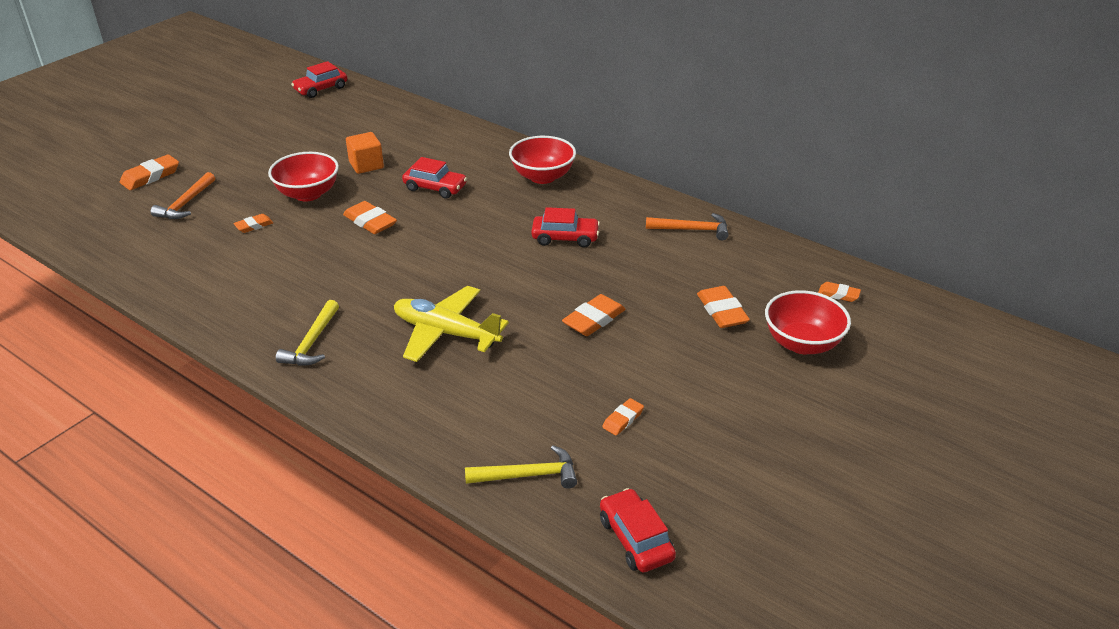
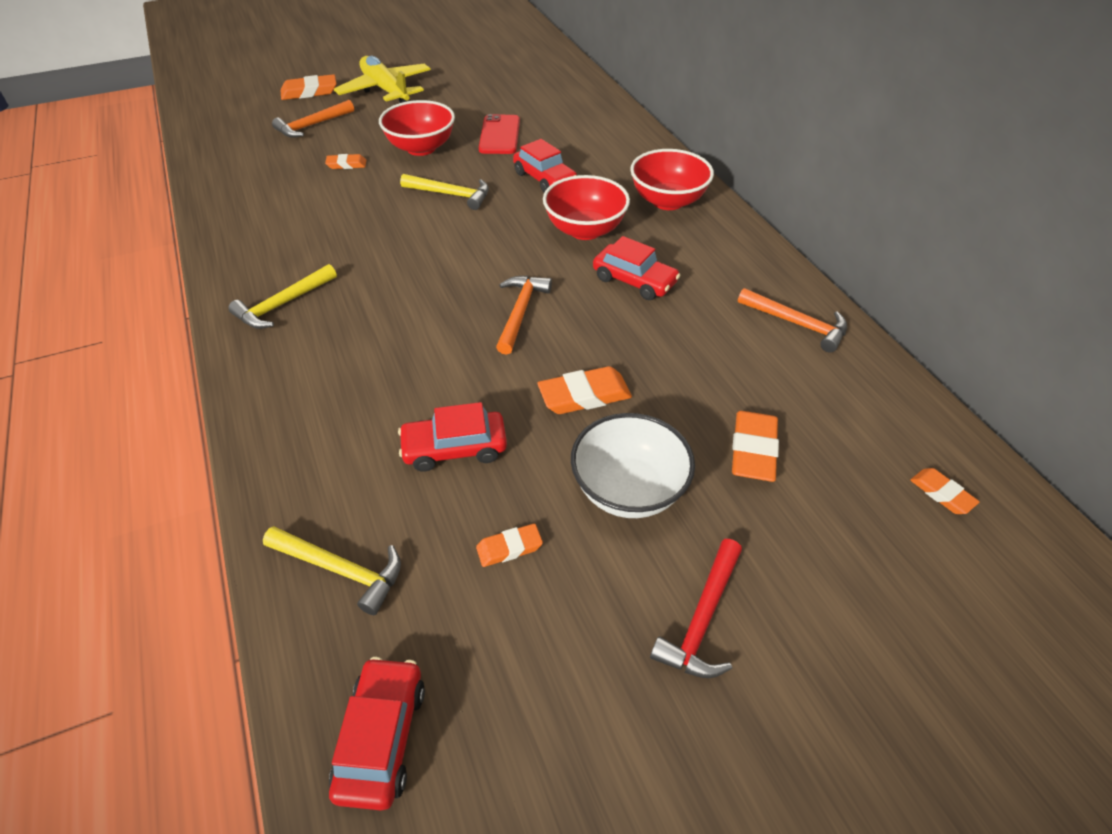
camera: 30 degrees right, 10 degrees up
red car [291,61,347,98] -> red car moved to [398,402,507,472]
orange eraser [343,201,397,234] -> yellow hammer [400,174,489,210]
orange cube [346,132,384,174] -> red phone [479,114,520,154]
yellow plane [394,286,509,362] -> yellow plane moved to [334,56,431,103]
red bowl [765,290,851,354] -> red bowl moved to [543,175,630,240]
none -> orange hammer [496,276,552,355]
none -> white bowl [571,413,695,518]
none -> red hammer [650,539,742,678]

